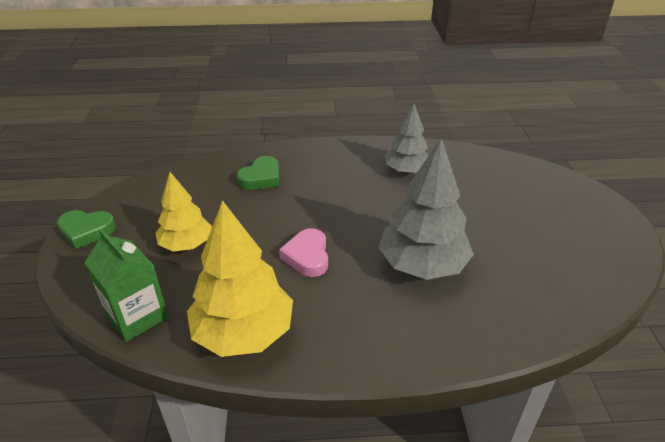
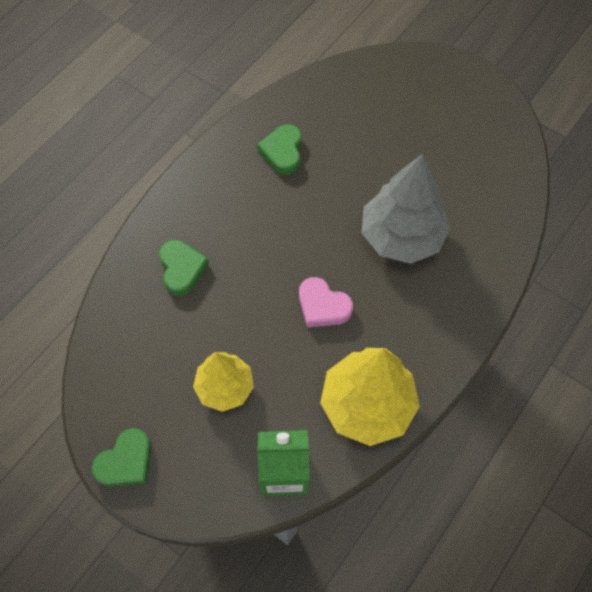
camera: 50 degrees left, 25 degrees up
grey tree [385,104,429,174] -> green heart [257,124,302,175]

